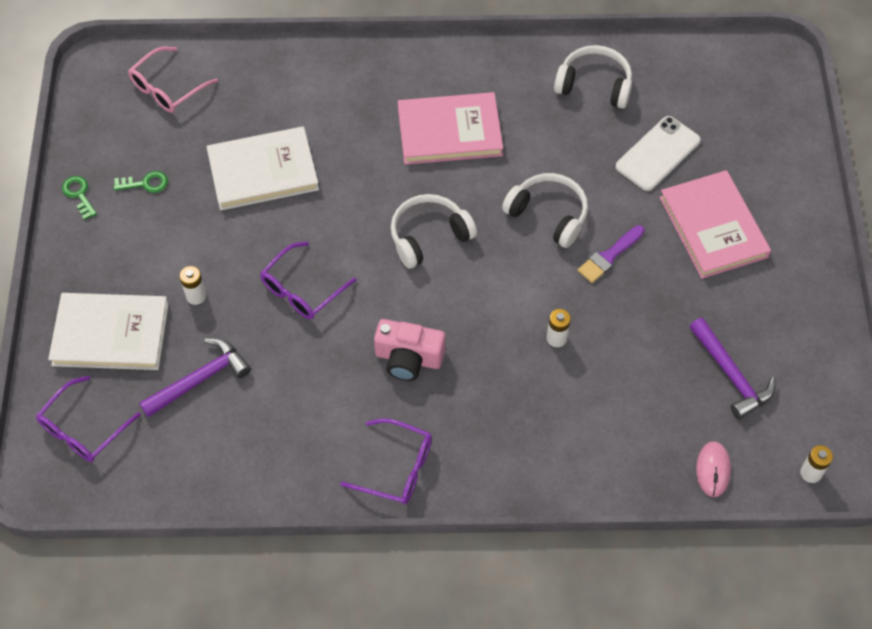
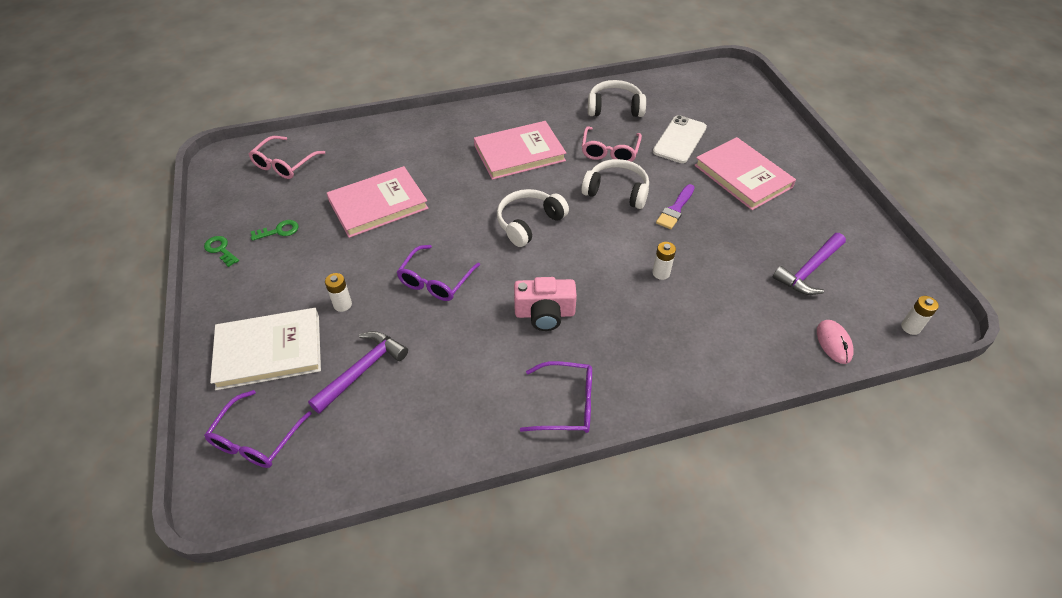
camera: 15 degrees left, 10 degrees down
white book [206,126,319,210] -> pink book [326,166,429,238]
purple hammer [689,318,776,420] -> purple hammer turned 90 degrees clockwise [773,233,846,295]
none -> pink glasses [582,126,642,162]

